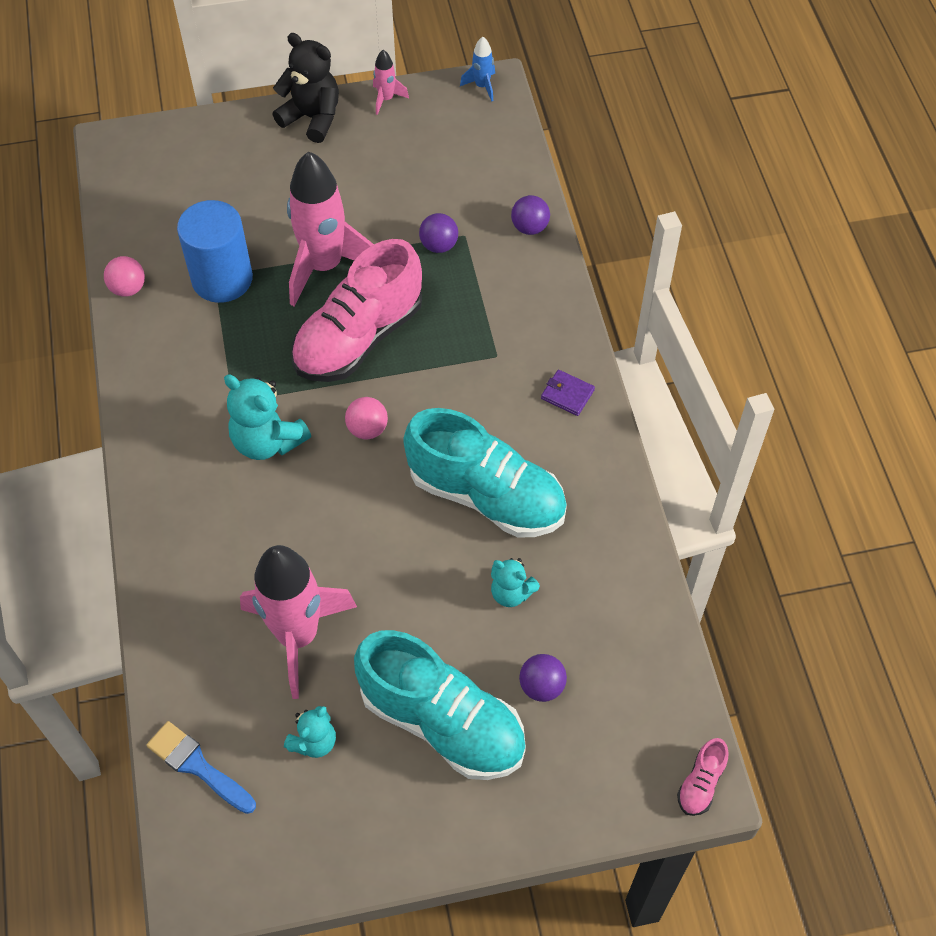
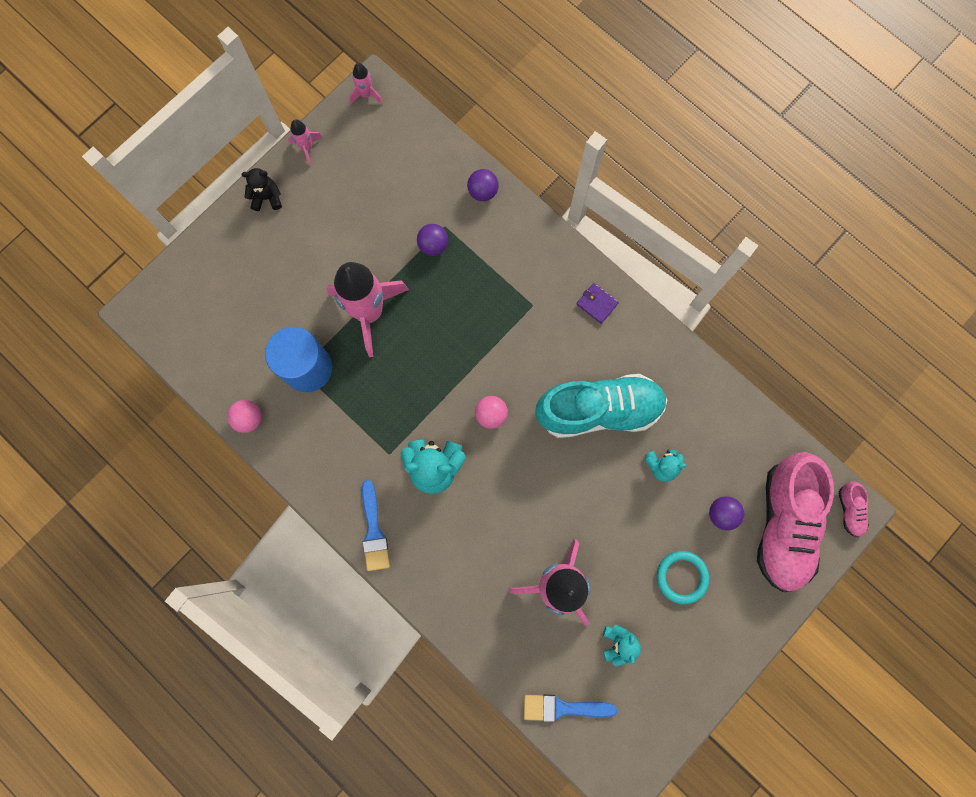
camera: 35 degrees left, 20 degrees up
black teddy bear [272,33,339,143] -> black teddy bear [242,168,282,211], size x0.60
pink shoe [291,239,422,382] -> pink shoe moved to [757,452,834,592]
turquoise shoe [354,630,526,780] -> turquoise ring [657,551,709,605]
blue rocket [460,37,495,102] -> pink rocket [349,63,383,105]
purple wallet [541,370,595,416] -> purple wallet turned 45 degrees clockwise [577,283,619,324]
none -> blue brush [362,480,390,571]

